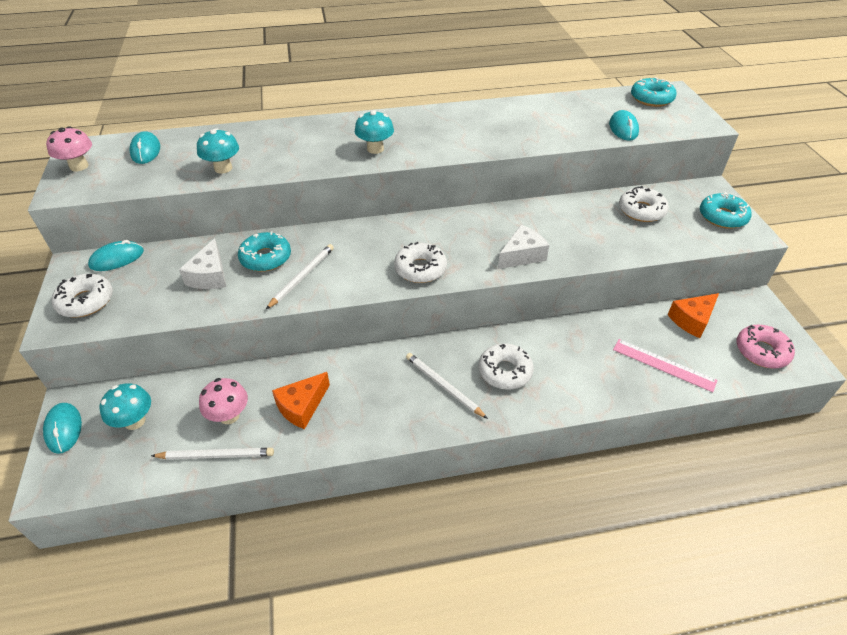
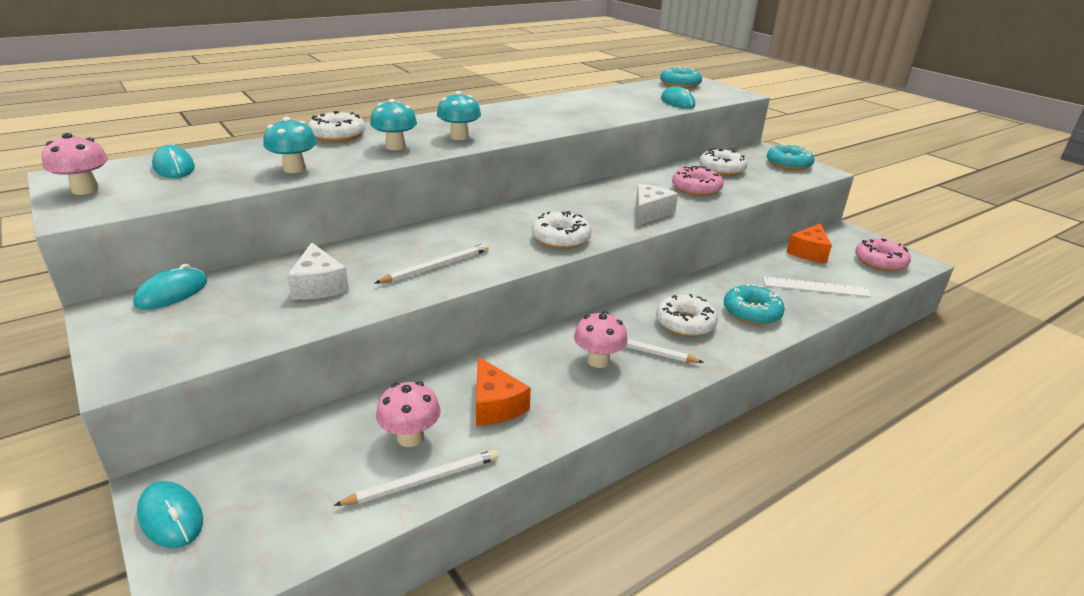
camera: 25 degrees left, 15 degrees down
white donut [52,274,113,317] -> white donut moved to [308,111,365,142]
turquoise mushroom [99,383,151,430] -> turquoise mushroom moved to [370,99,417,150]
turquoise donut [238,232,291,272] -> turquoise donut moved to [724,283,785,325]
white pencil [266,244,334,309] -> white pencil turned 45 degrees clockwise [375,243,489,284]
orange cheese [272,372,330,429] -> orange cheese turned 45 degrees counterclockwise [476,357,531,426]
pink ruler [613,339,718,392] -> white ruler [763,277,872,297]
none -> pink mushroom [574,311,628,368]
none -> pink donut [672,166,723,196]

